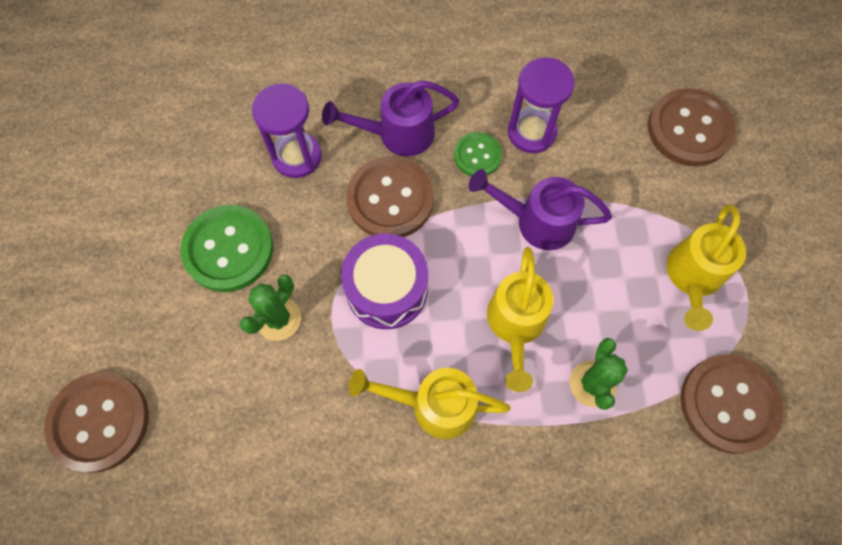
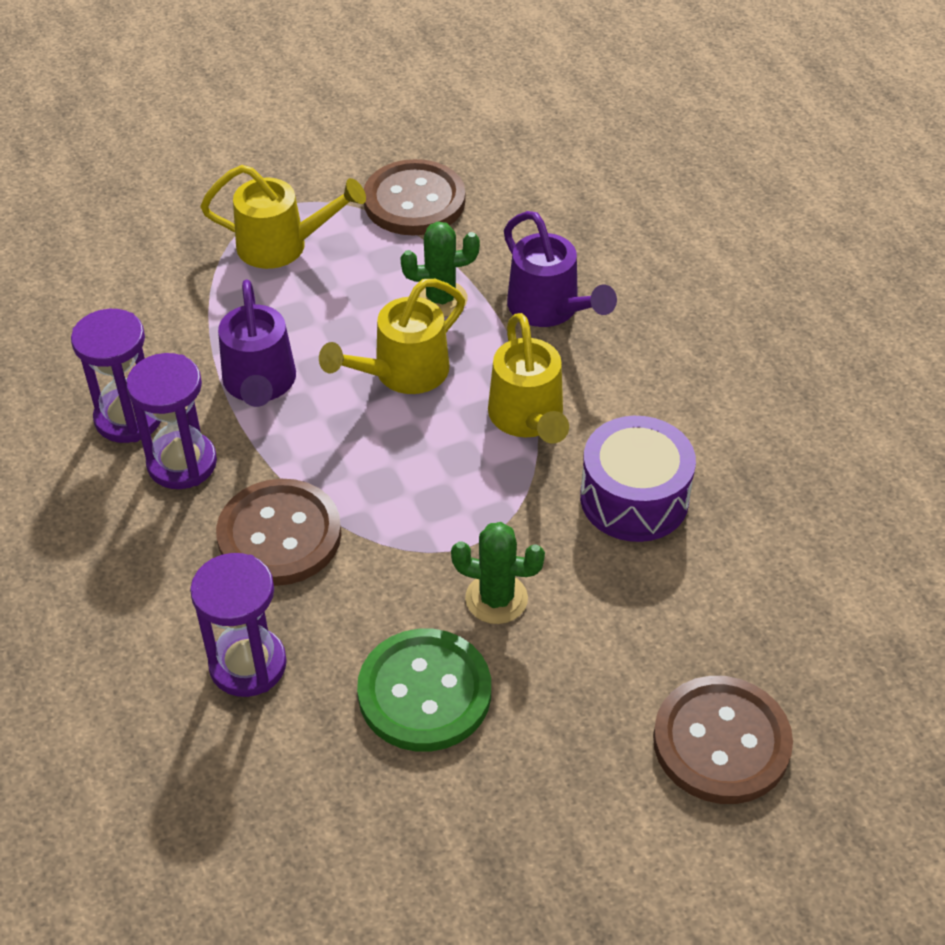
camera: 110 degrees left, 20 degrees down
purple watering can [322,80,460,156] -> purple watering can moved to [504,211,617,327]
purple drum [341,234,428,329] -> purple drum moved to [580,416,696,542]
green button [454,132,502,176] -> purple hourglass [126,353,217,489]
yellow watering can [487,247,553,392] -> yellow watering can turned 150 degrees clockwise [319,279,465,394]
brown button [648,88,736,166] -> none

